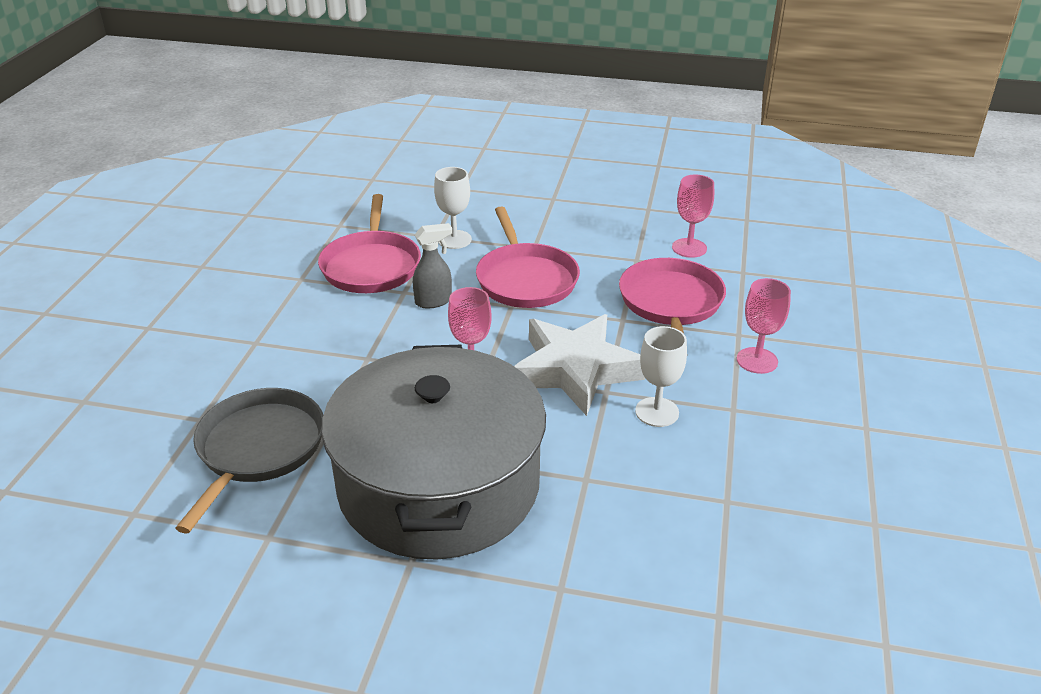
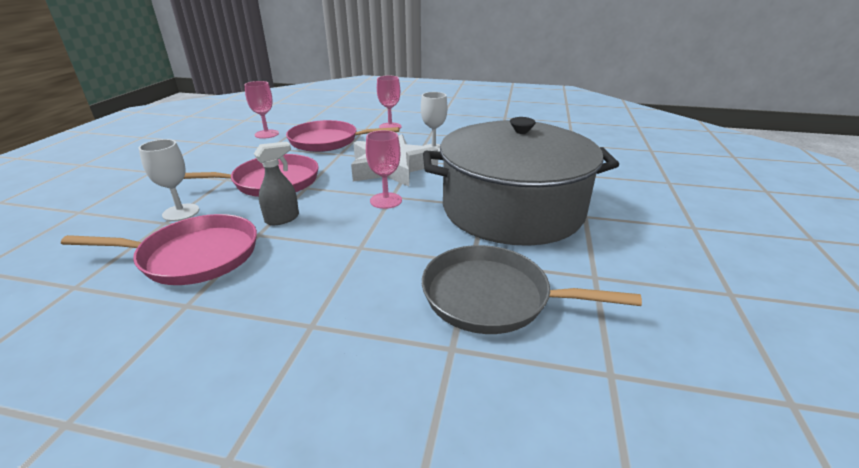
camera: 90 degrees left, 5 degrees down
grey spray bottle [413,223,452,308] -> grey spray bottle turned 75 degrees clockwise [254,141,299,225]

